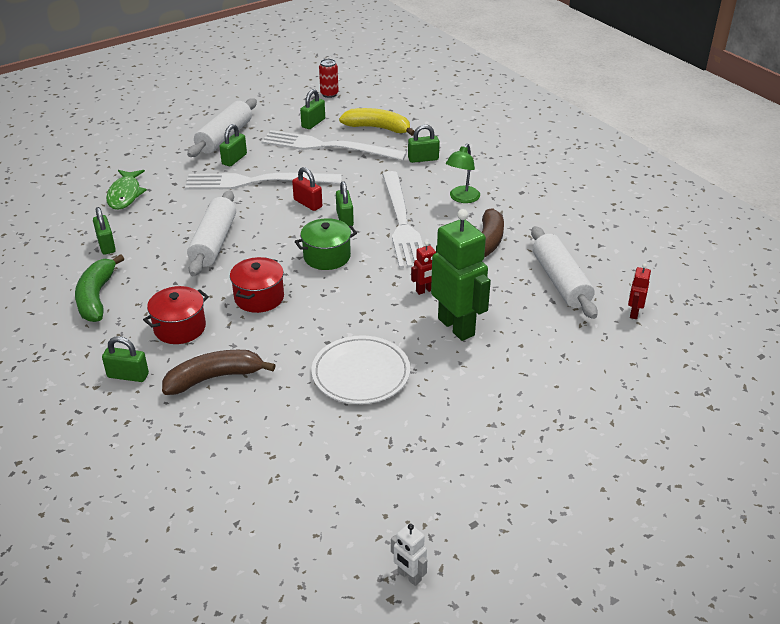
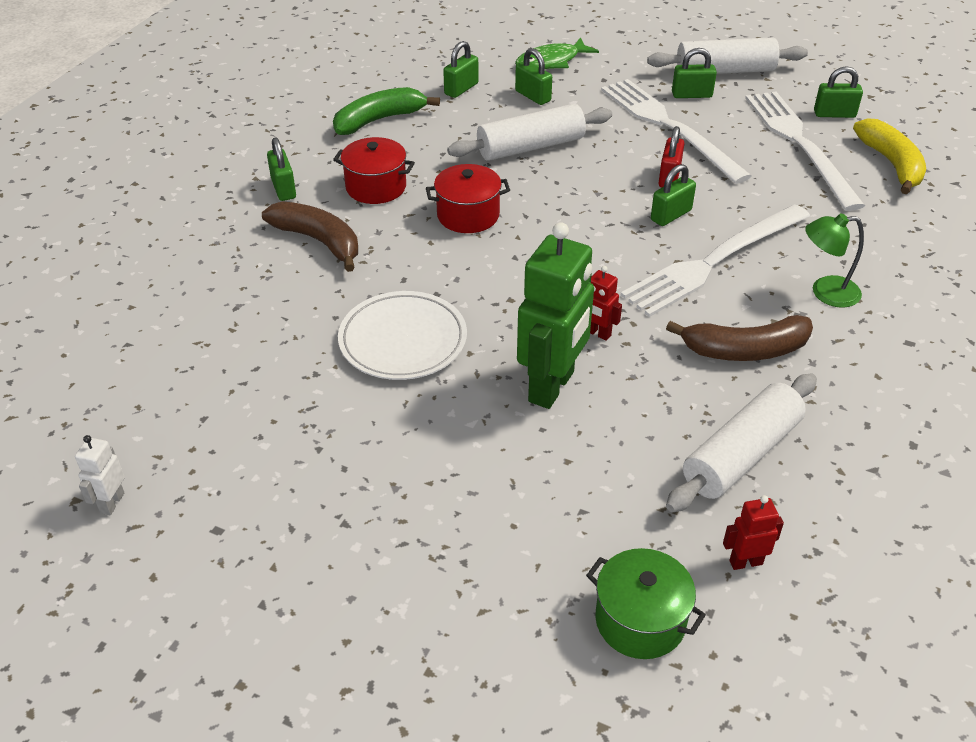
camera: 60 degrees right, 5 degrees up
green pot [295,218,357,270] -> green pot moved to [586,548,706,659]
red can [319,59,339,98] -> none
green padlock [408,125,440,163] -> green padlock moved to [515,48,552,105]

